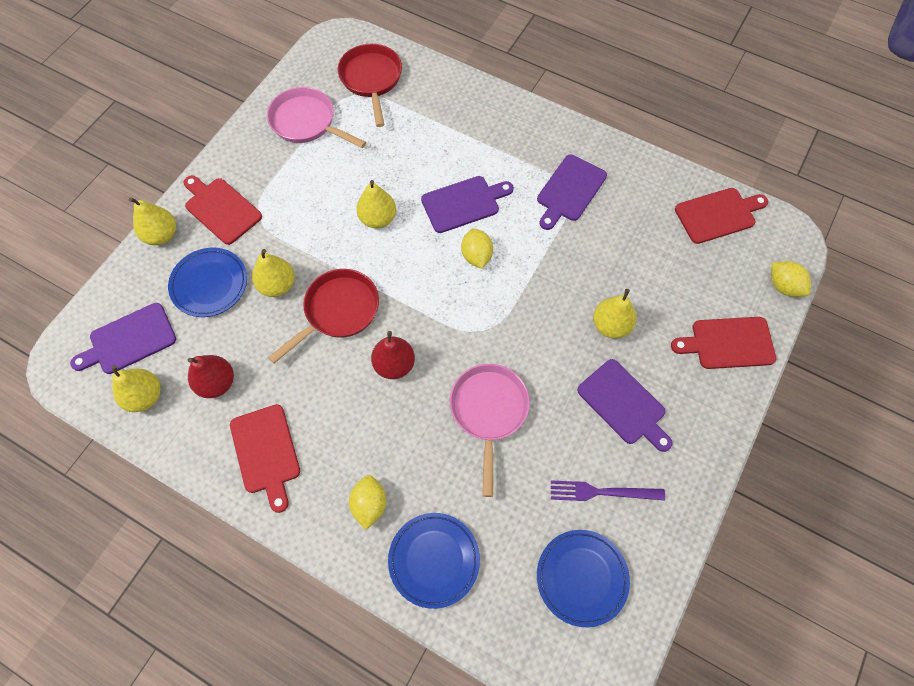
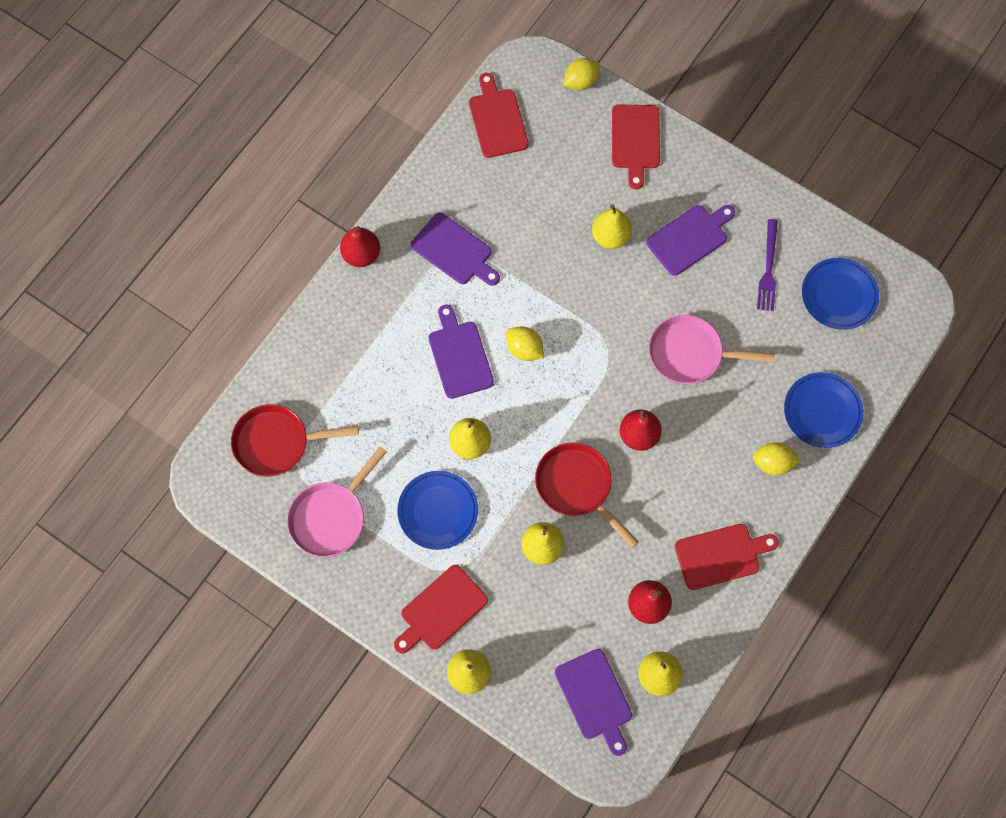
camera: 85 degrees left, 5 degrees up
blue plate [168,248,247,317] -> blue plate moved to [397,471,478,550]
yellow lemon [461,228,493,269] -> yellow lemon turned 45 degrees clockwise [506,327,544,361]
none -> red pear [340,226,380,267]

